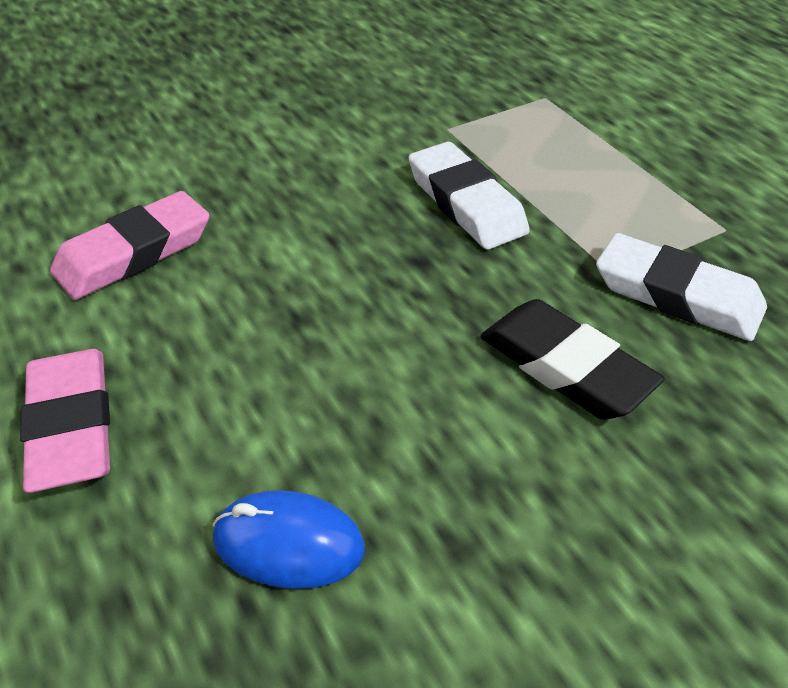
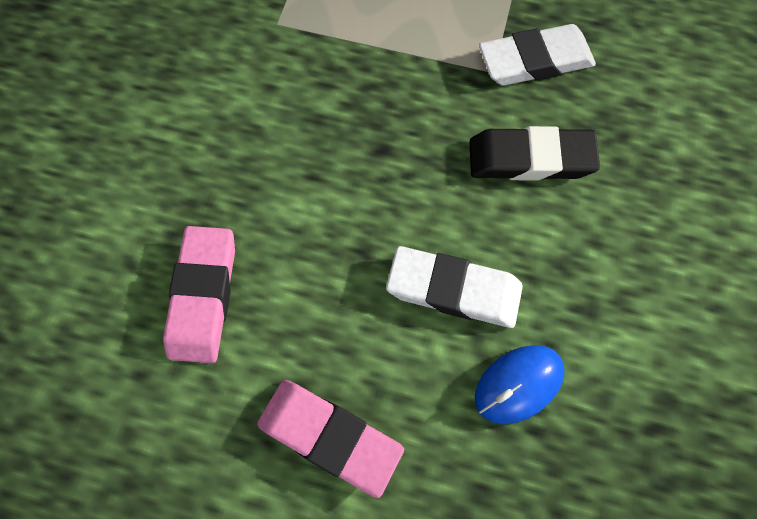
camera: 45 degrees left, 25 degrees up
white eraser [408,142,530,250] -> white eraser moved to [386,246,523,328]

